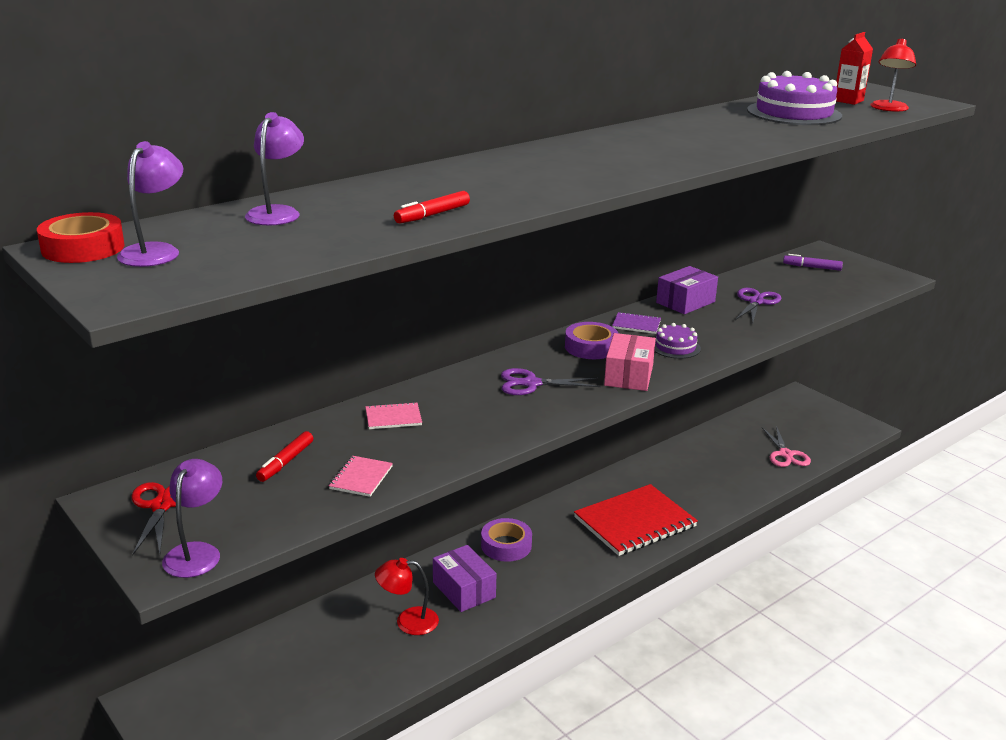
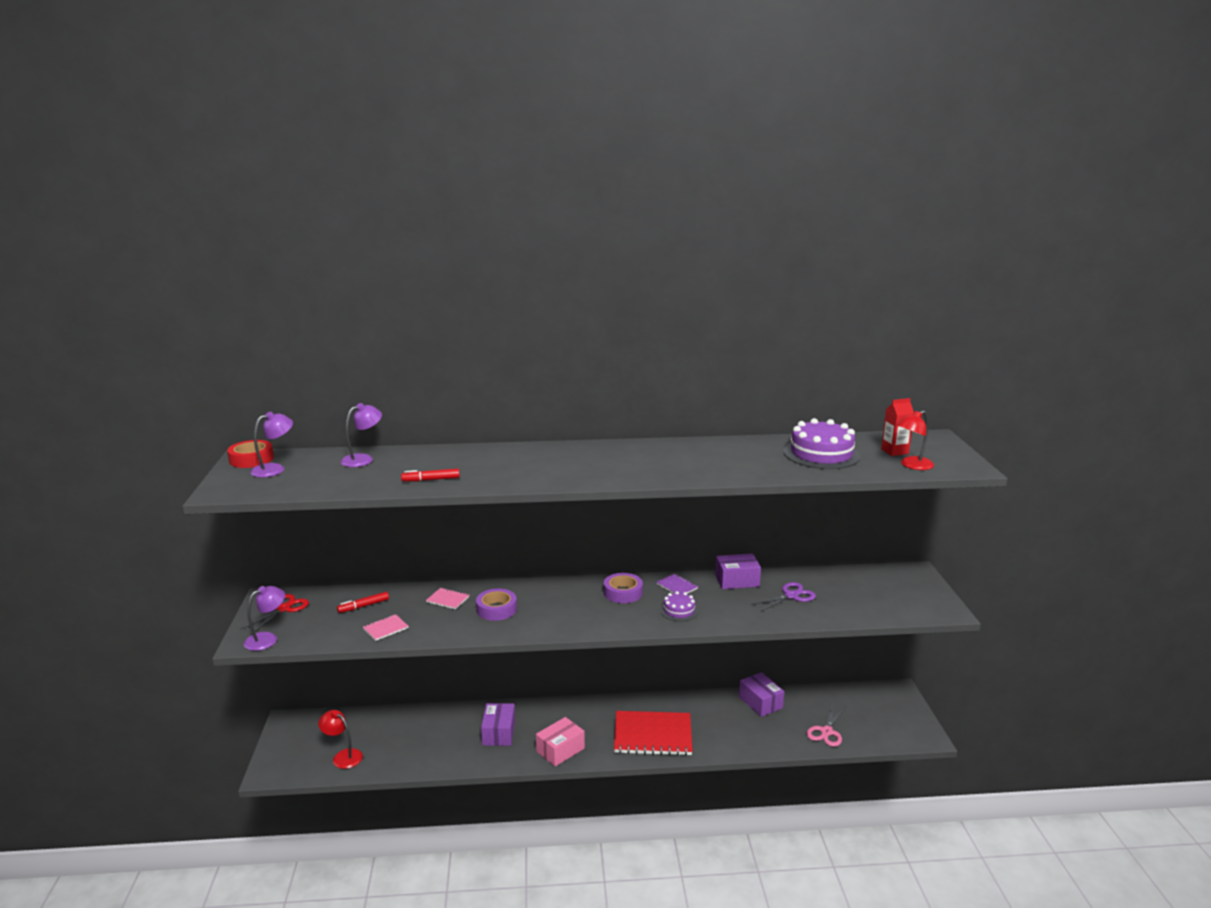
camera: 35 degrees right, 5 degrees down
red lamp [375,558,439,635] -> red lamp moved to [318,710,363,769]
purple tape [481,518,532,562] -> purple tape moved to [476,589,517,621]
purple scissors [501,368,600,395] -> none
pink box [604,333,656,391] -> pink box moved to [536,717,585,766]
purple marker [783,254,843,271] -> none
none -> purple box [739,672,784,717]

